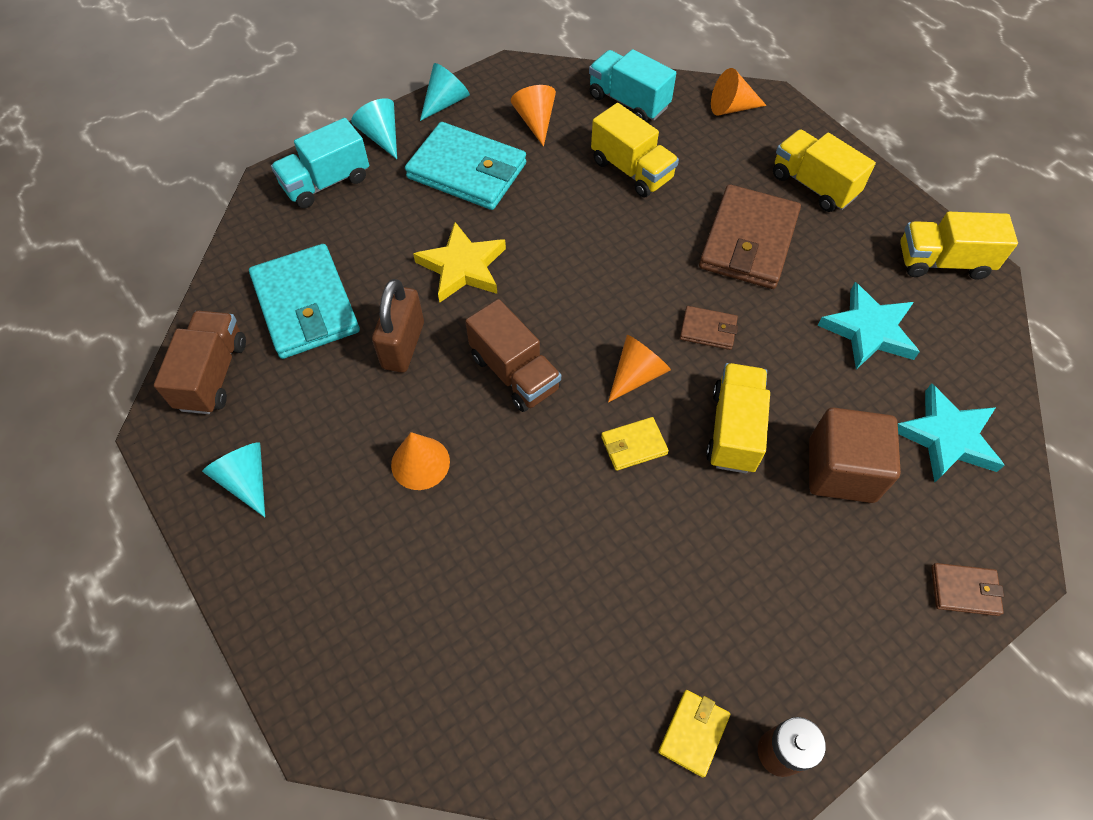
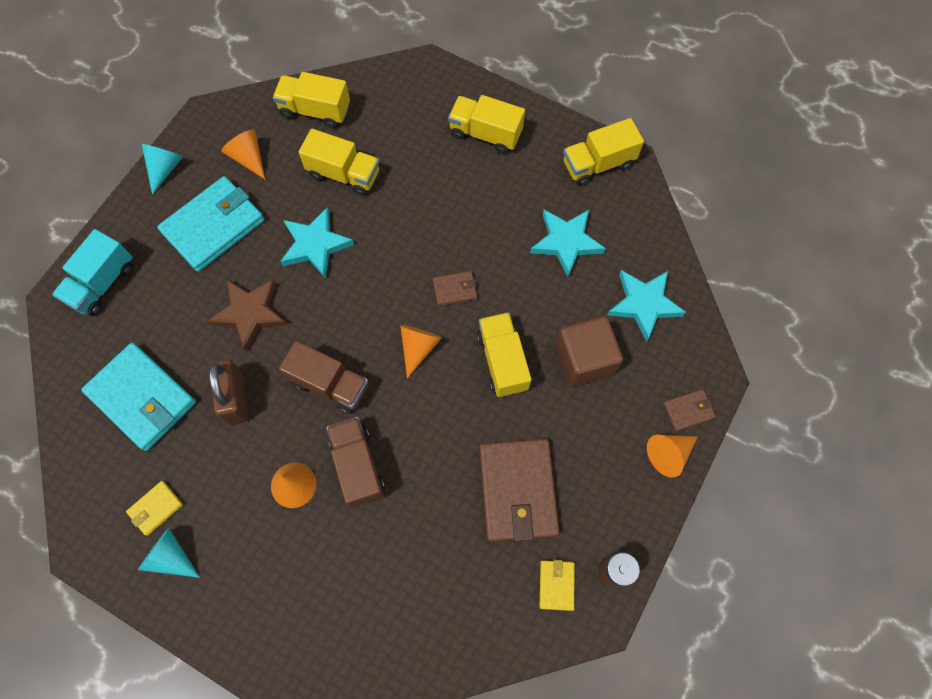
camera: 25 degrees left, 10 degrees up
brown truck [154,311,246,414] -> brown truck moved to [326,417,385,508]
turquoise cone [351,98,397,159] -> none
turquoise wallet [405,122,526,210] -> turquoise wallet turned 45 degrees counterclockwise [157,176,264,272]
yellow star [413,222,506,303] -> brown star [208,279,287,351]
turquoise truck [589,49,676,122] -> yellow truck [273,72,350,128]
yellow wallet [601,417,669,471] -> yellow wallet moved to [126,481,183,536]
brown wallet [699,184,801,289] -> brown wallet moved to [479,439,559,542]
orange cone [711,68,767,116] -> orange cone moved to [647,435,698,478]
none -> turquoise star [280,207,354,278]

